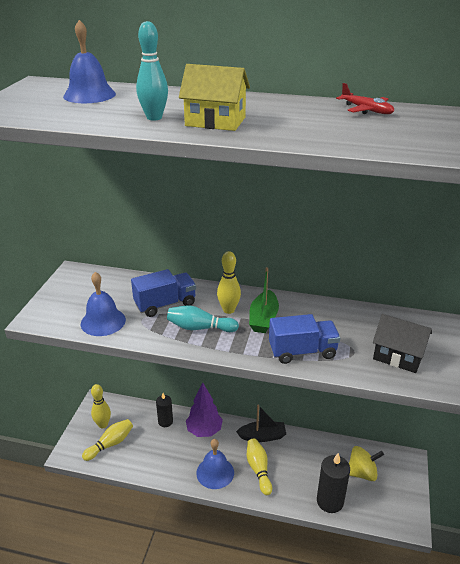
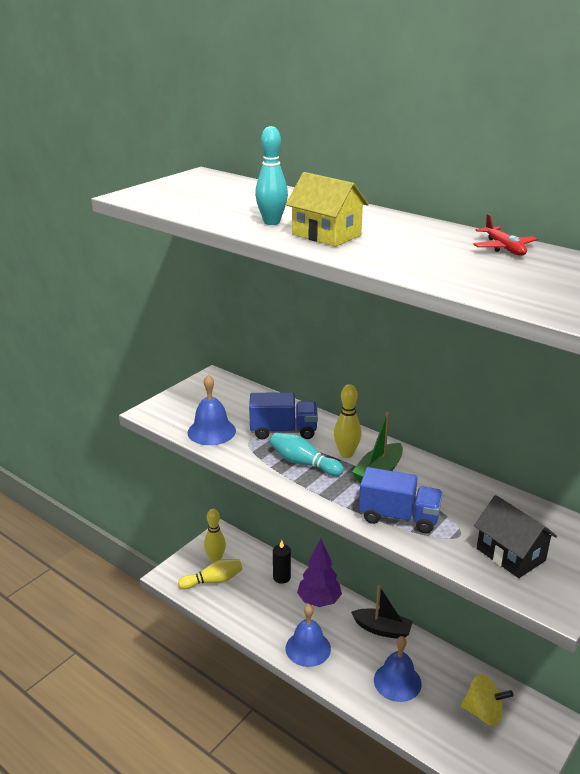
camera: 25 degrees right, 5 degrees down
blue bell [63,20,116,103] -> blue bell moved to [374,636,422,702]
yellow bowling pin [247,439,272,495] -> none
black candle [317,453,350,513] -> none

